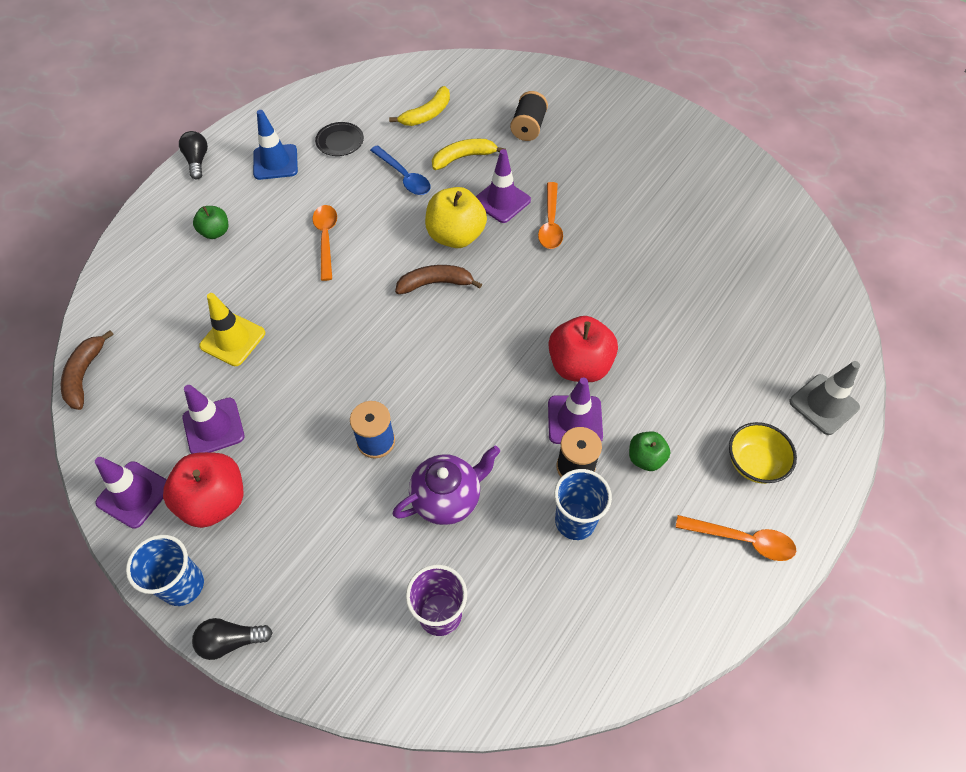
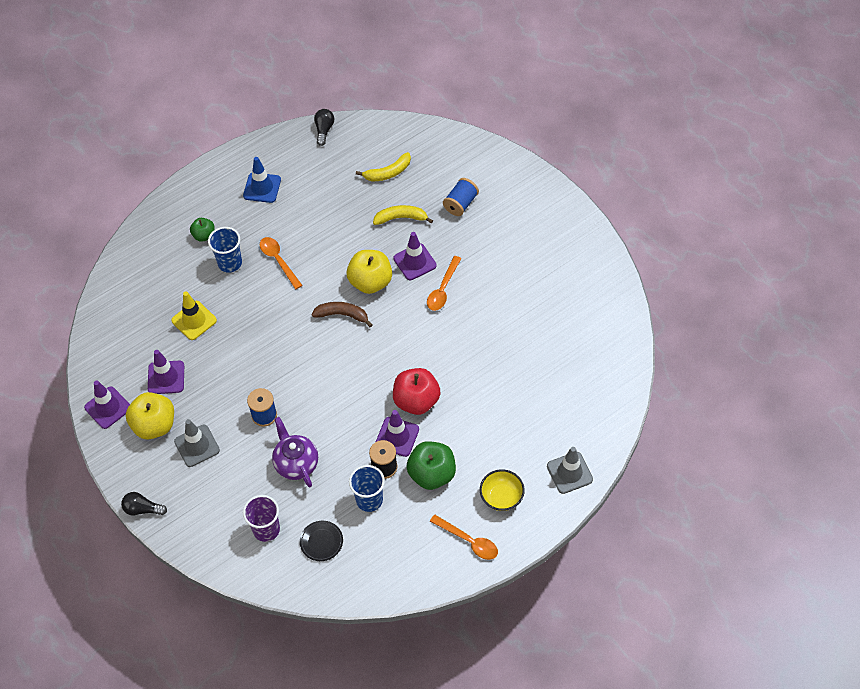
camera: 20 degrees right, 0 degrees up
brown banana [61,330,114,410] -> none
blue cup [126,535,204,606] -> blue cup moved to [208,227,242,273]
red apple [163,452,243,528] -> yellow apple [126,392,174,439]
black light bulb [179,131,208,179] -> black light bulb moved to [314,109,334,146]
orange spoon [312,205,337,281] -> orange spoon turned 45 degrees counterclockwise [260,237,303,289]
black plate [315,122,364,156] -> black plate moved to [300,521,343,561]
blue spoon [370,145,431,195] -> none
purple teapot [392,446,500,525] -> purple teapot turned 105 degrees counterclockwise [272,417,318,487]
black spool [510,91,548,141] -> blue spool [443,178,479,216]
green apple [629,431,670,471] -> green apple [407,441,456,490], size x1.79
none -> grey traffic cone [174,419,220,467]

